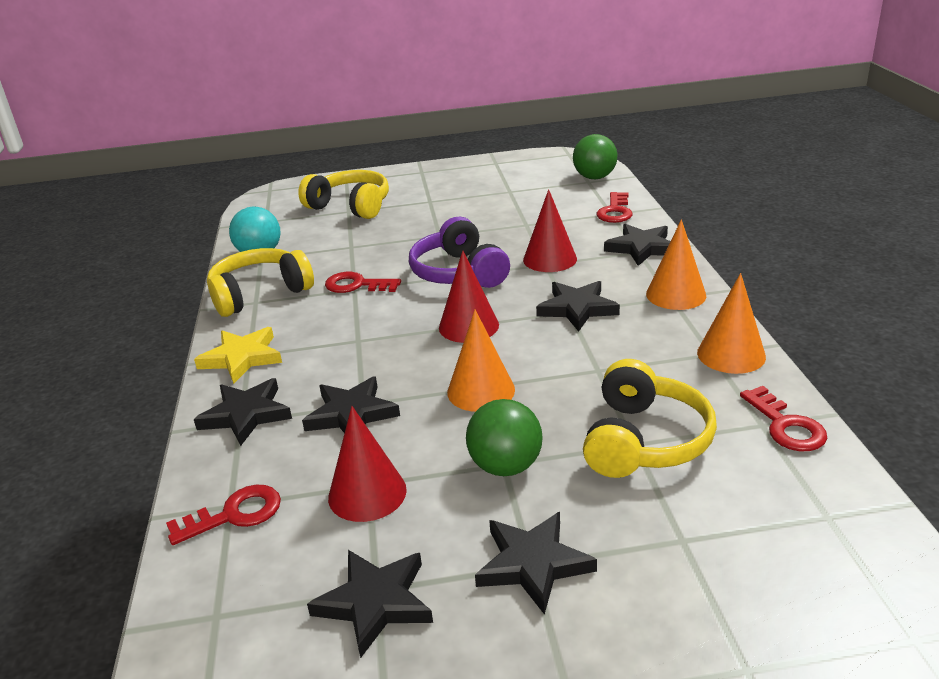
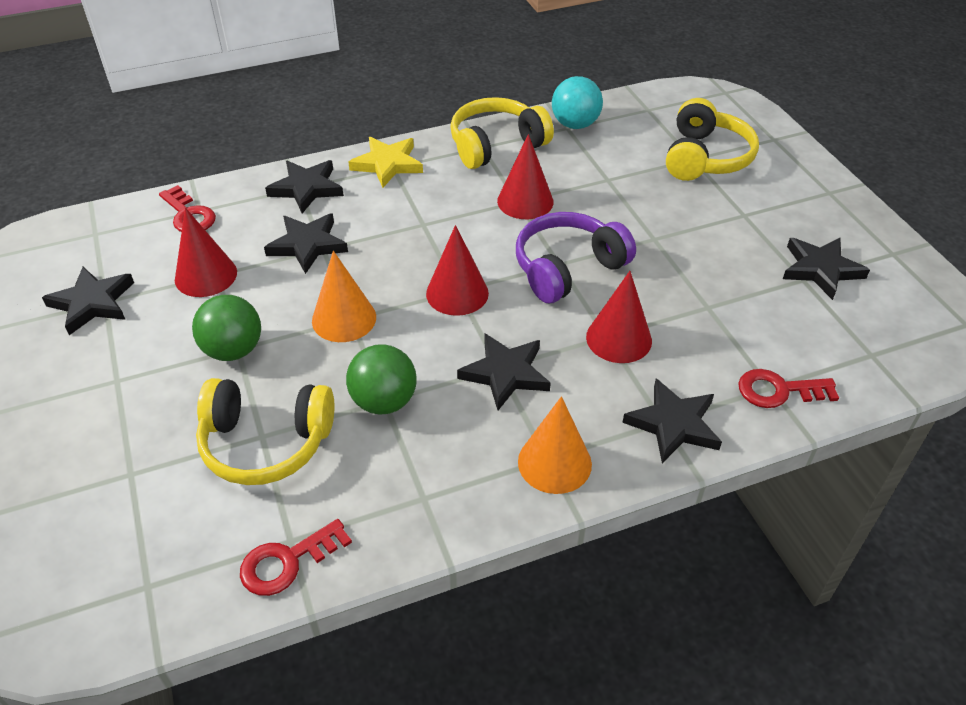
camera: 75 degrees right, 15 degrees up
yellow headphones [207,248,314,317] -> yellow headphones turned 75 degrees counterclockwise [450,97,554,169]
red key [325,272,401,293] -> red cone [497,134,554,219]
black star [475,512,597,615] -> black star moved to [783,238,870,300]
green ball [573,134,617,179] -> green ball moved to [346,344,417,414]
orange cone [697,273,766,374] -> none

